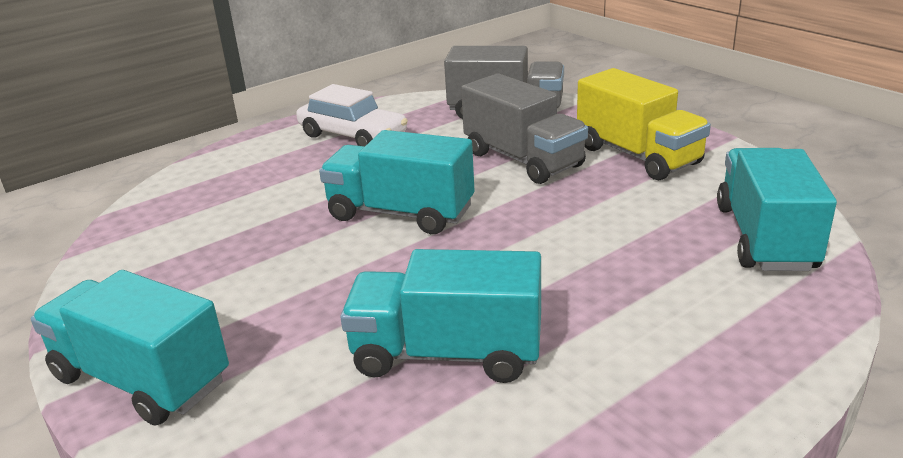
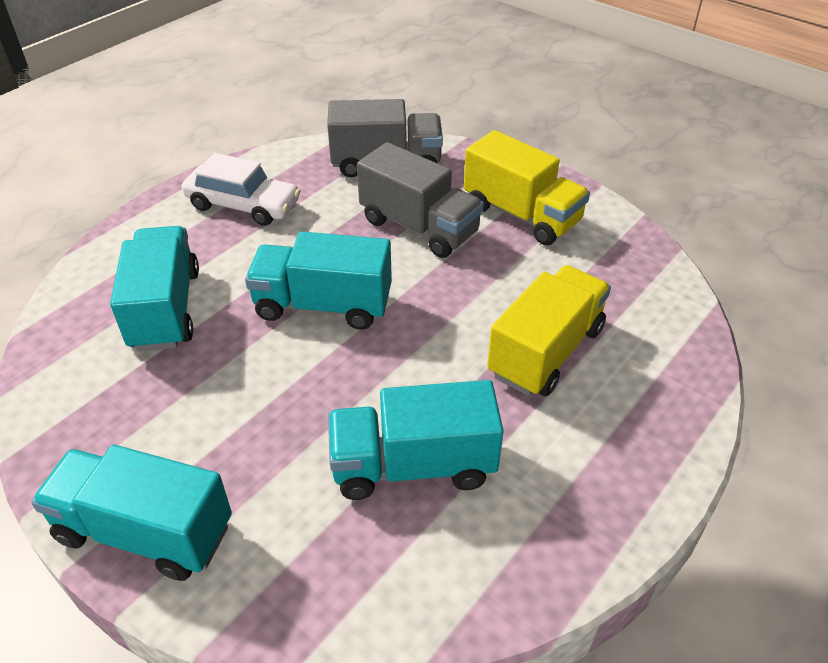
camera: 15 degrees left, 15 degrees up
turquoise truck [717,148,837,271] -> turquoise truck moved to [110,226,199,351]
none -> yellow truck [487,265,611,396]

